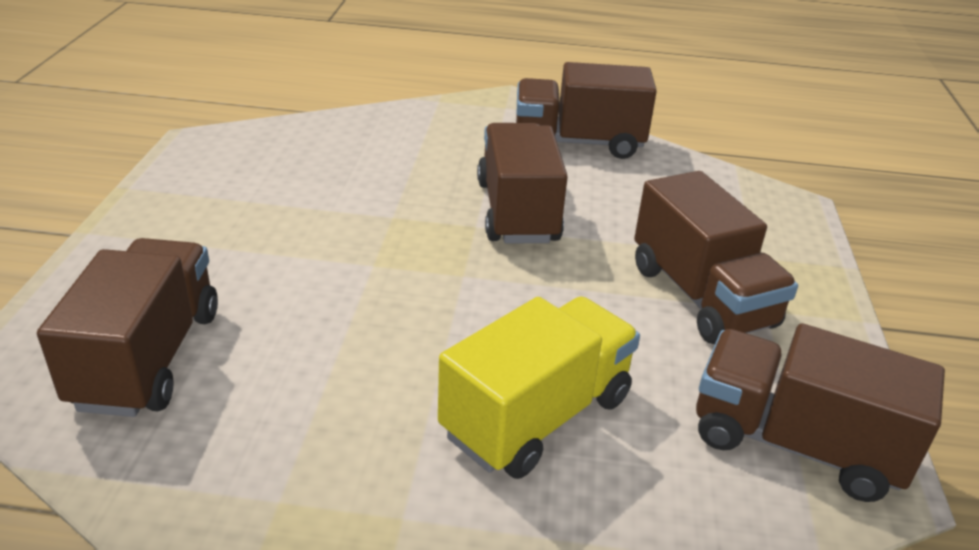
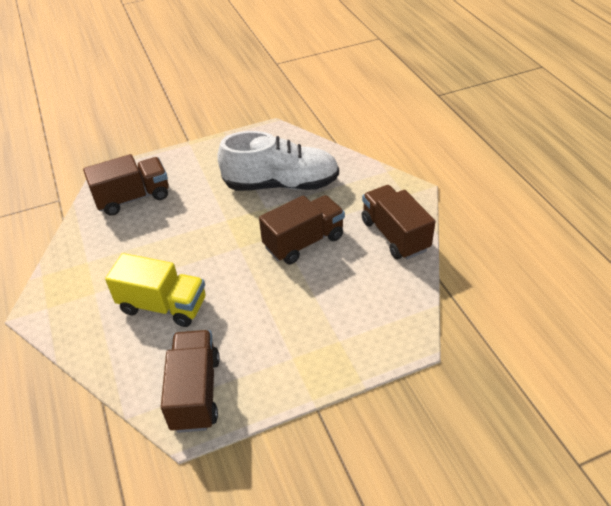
camera: 65 degrees right, 10 degrees up
brown truck [634,171,798,344] -> none
none -> white shoe [217,131,339,191]

